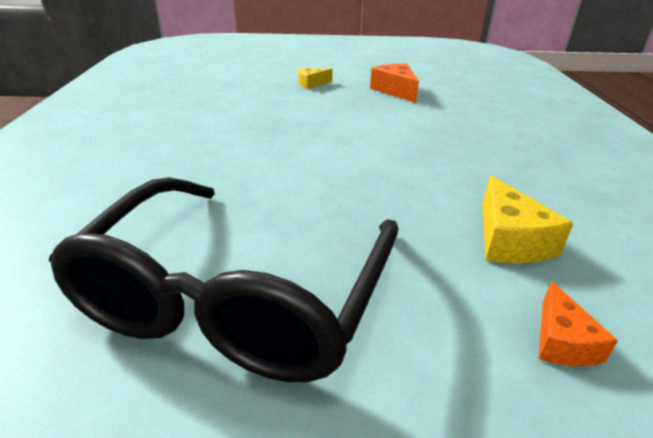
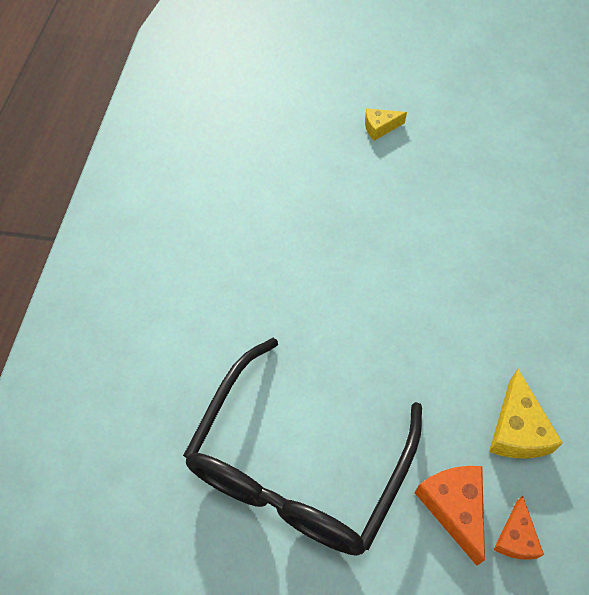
camera: 10 degrees right, 25 degrees up
orange cheese [370,63,419,103] -> orange cheese moved to [415,466,485,566]

